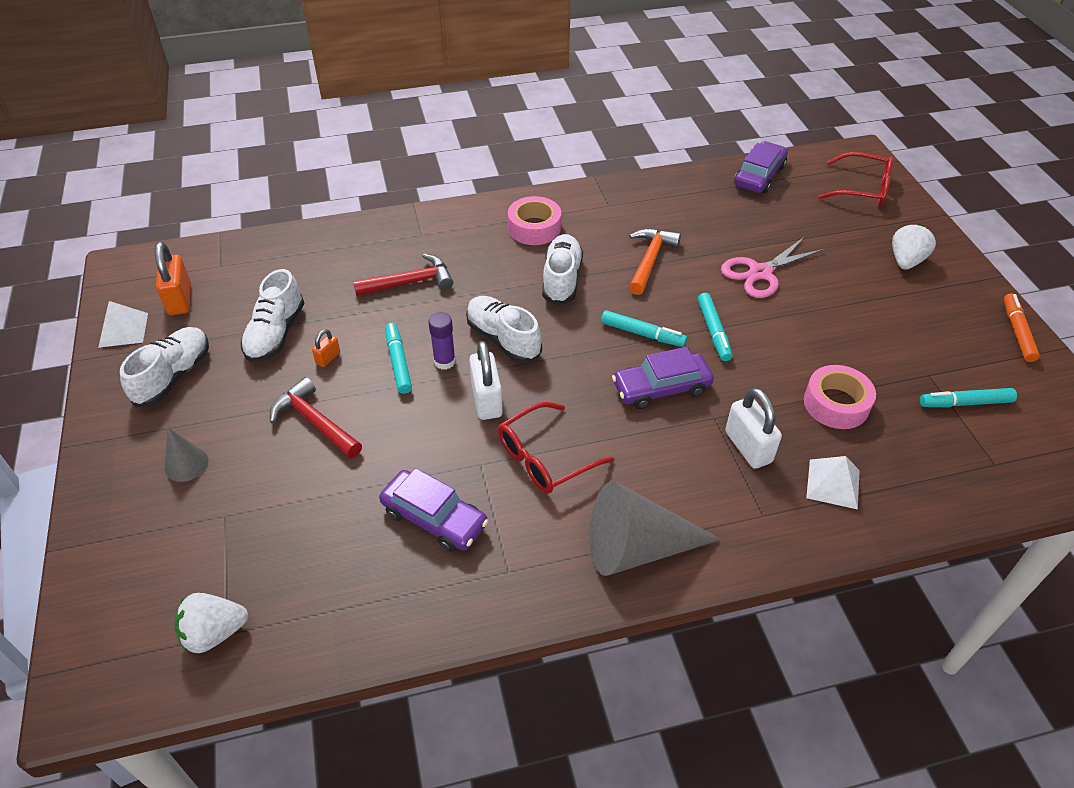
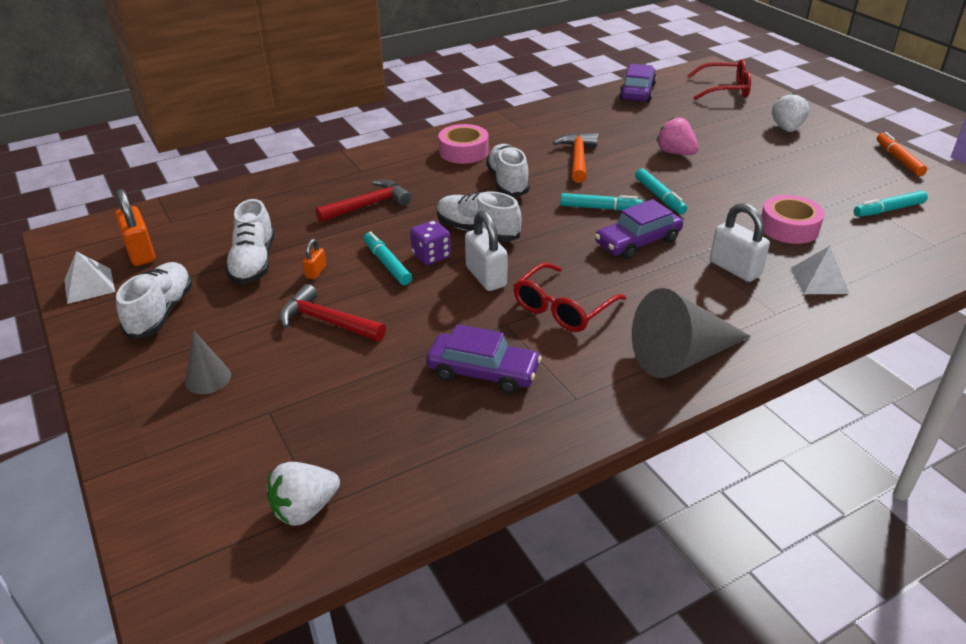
camera: 15 degrees left, 10 degrees down
purple glue stick [428,312,456,370] -> purple dice [410,220,451,265]
pink scissors [721,237,824,298] -> pink strawberry [656,117,699,155]

